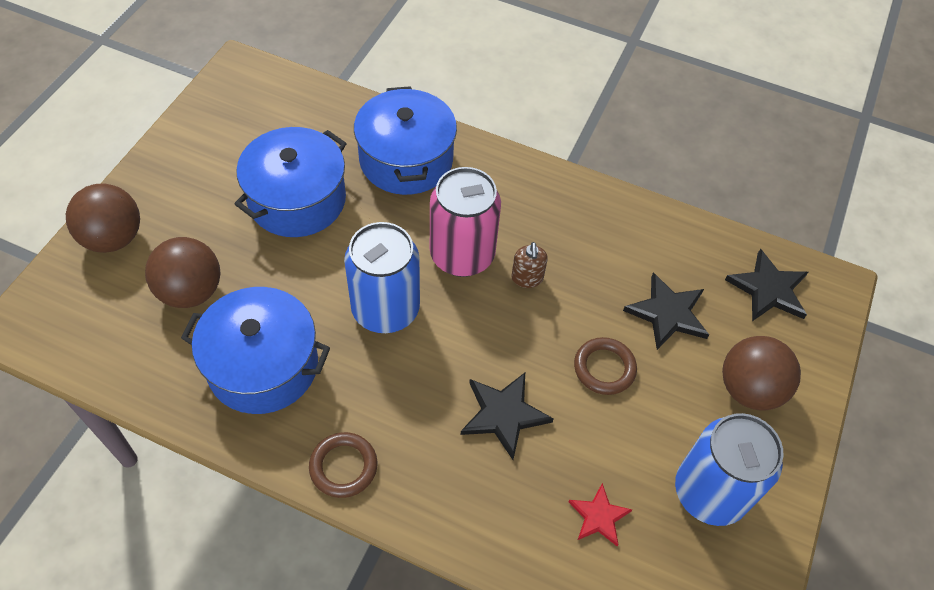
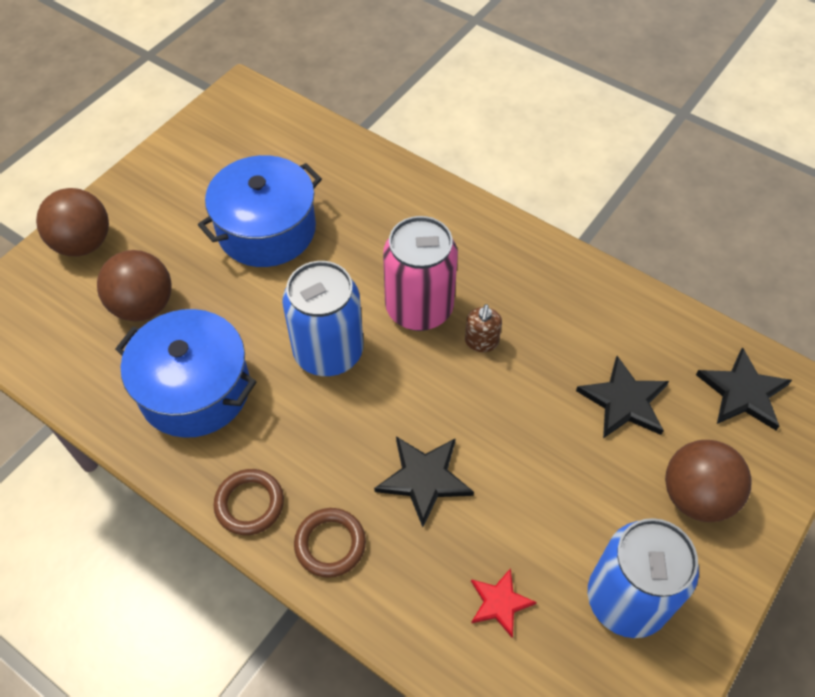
camera: 15 degrees right, 0 degrees up
blue pot [354,86,457,195] -> none
brown ring [574,337,637,395] -> brown ring moved to [294,508,366,578]

